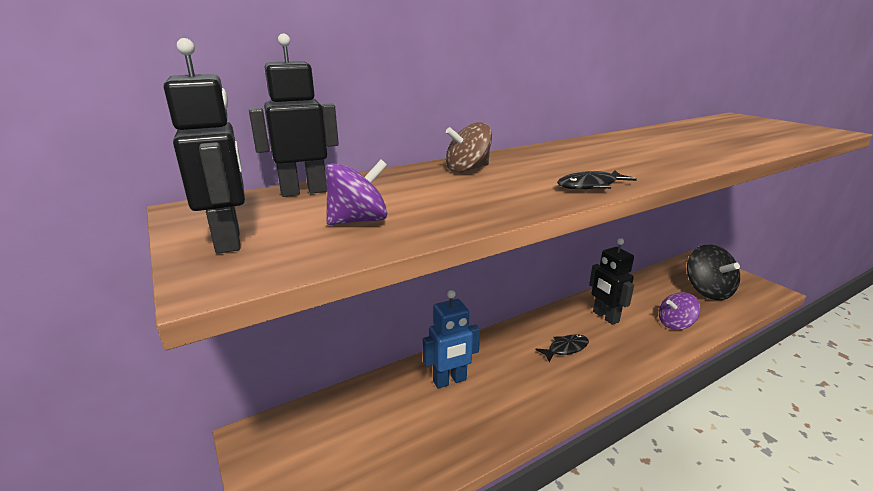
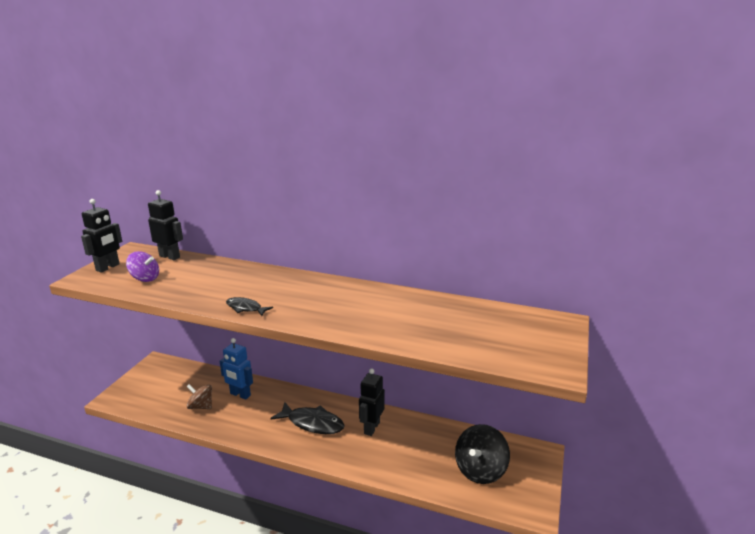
camera: 50 degrees right, 0 degrees up
brown spinning top [446,122,492,173] -> brown spinning top moved to [187,384,212,409]
black fish [535,334,589,363] -> black fish [270,402,345,434], size x1.74
purple spinning top [659,292,700,330] -> none

